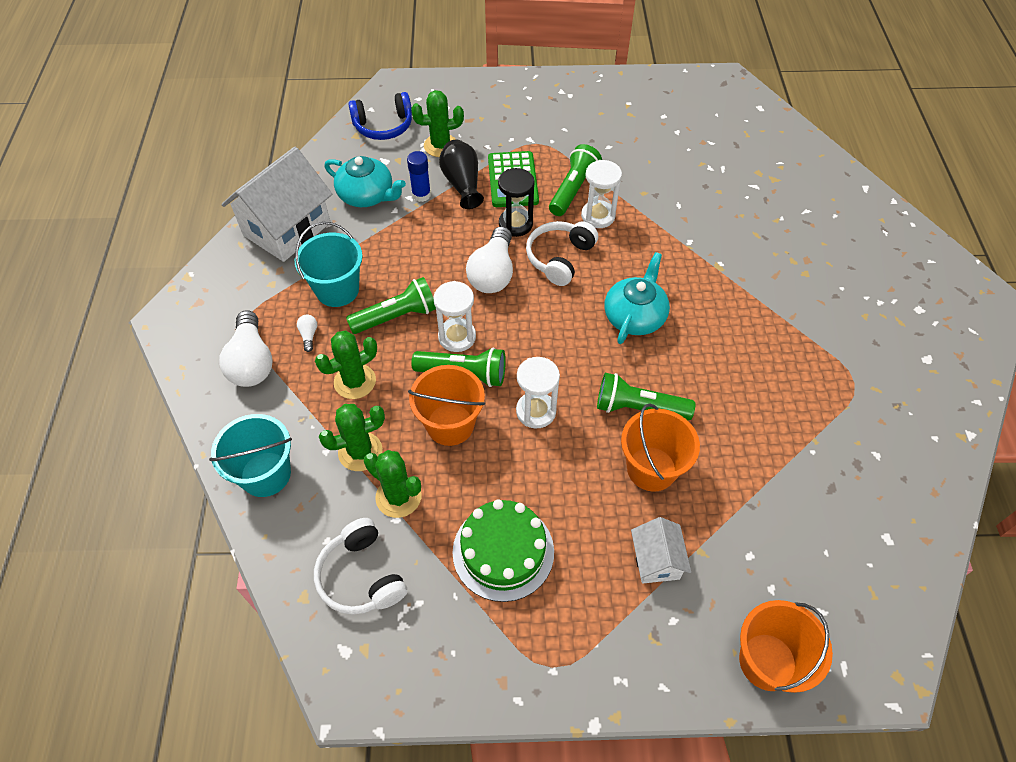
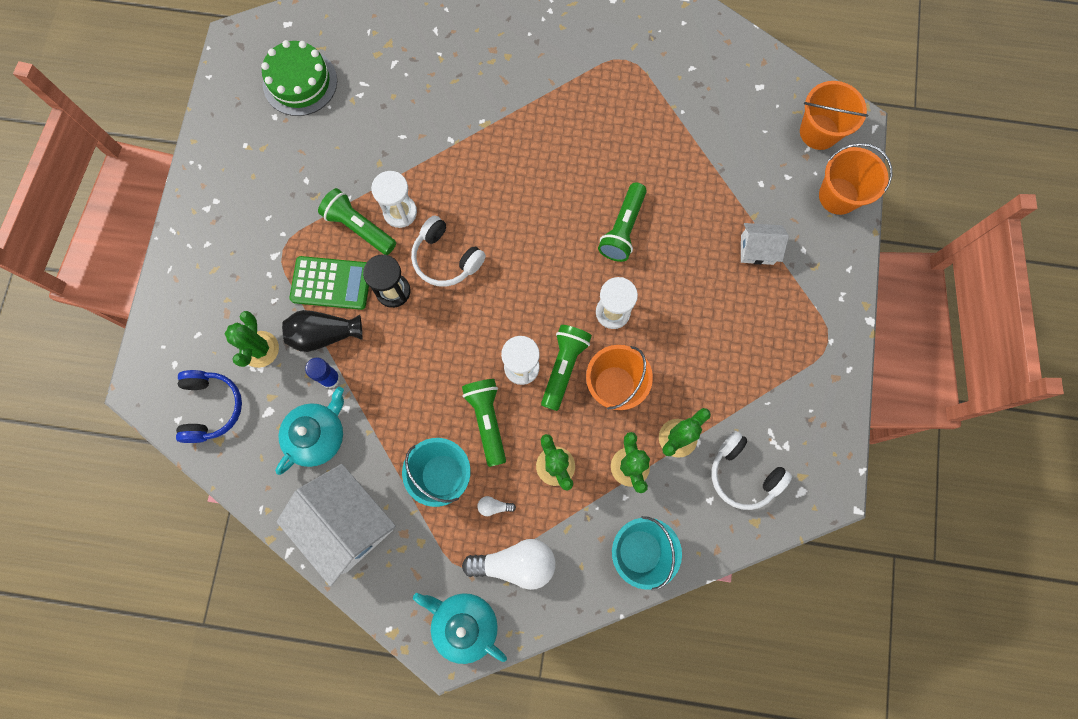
camera: 80 degrees left, 20 degrees up
white headphones [314,518,407,615] -> white headphones turned 60 degrees clockwise [712,431,792,510]
green cake [452,499,554,602] -> green cake moved to [261,40,337,116]
white light bulb [466,227,513,293] -> none
turquoise teapot [604,252,670,344] -> turquoise teapot moved to [413,593,507,664]
orange bucket [621,403,700,492] -> orange bucket moved to [800,81,868,150]

